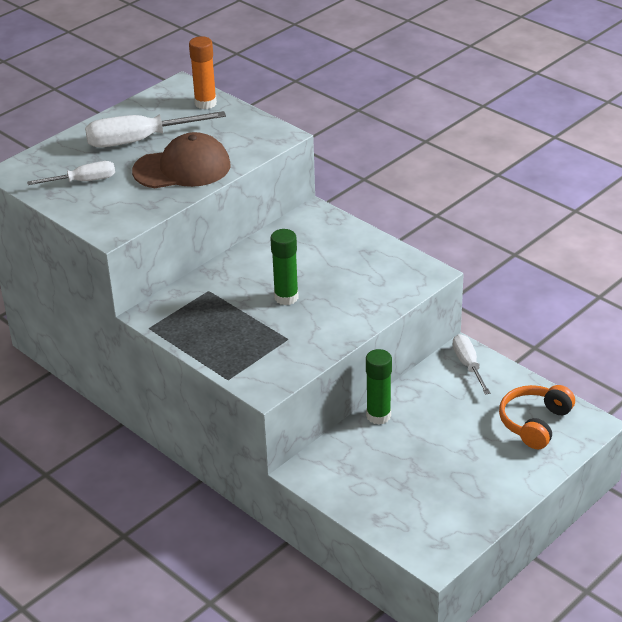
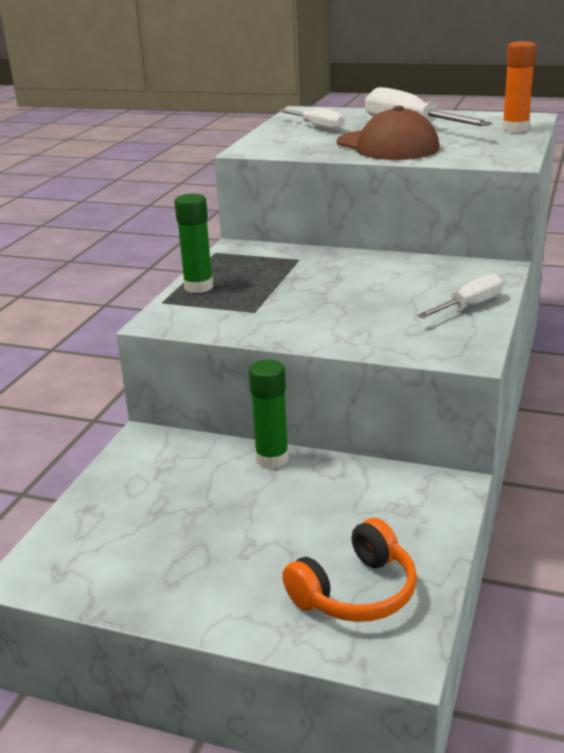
camera: 65 degrees right, 10 degrees down
green glue stick [270,229,299,305] -> green glue stick moved to [174,193,213,293]
white screwdriver [453,334,491,395] -> white screwdriver moved to [417,274,503,318]
orange headphones [499,385,575,449] -> orange headphones turned 135 degrees clockwise [282,518,417,622]

